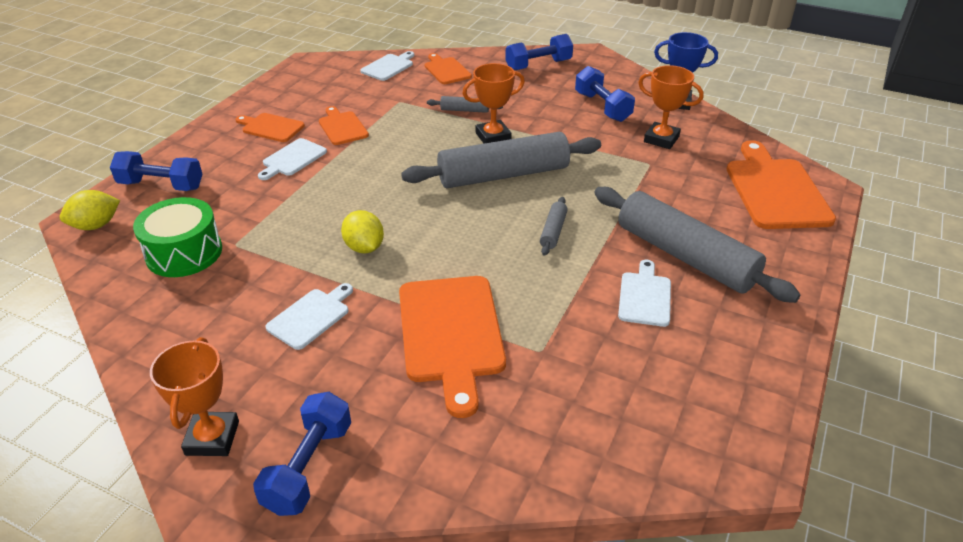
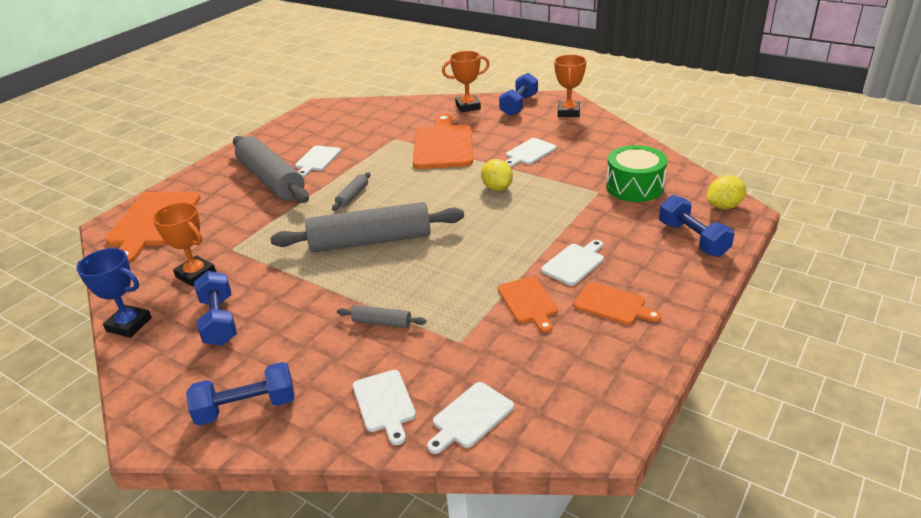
camera: 170 degrees left, 5 degrees down
blue dumbbell [110,151,203,191] -> blue dumbbell turned 45 degrees clockwise [659,195,734,257]
orange cutting board [424,53,472,84] -> white cutting board [353,370,416,445]
orange trophy [462,63,525,144] -> orange trophy moved to [442,51,490,112]

